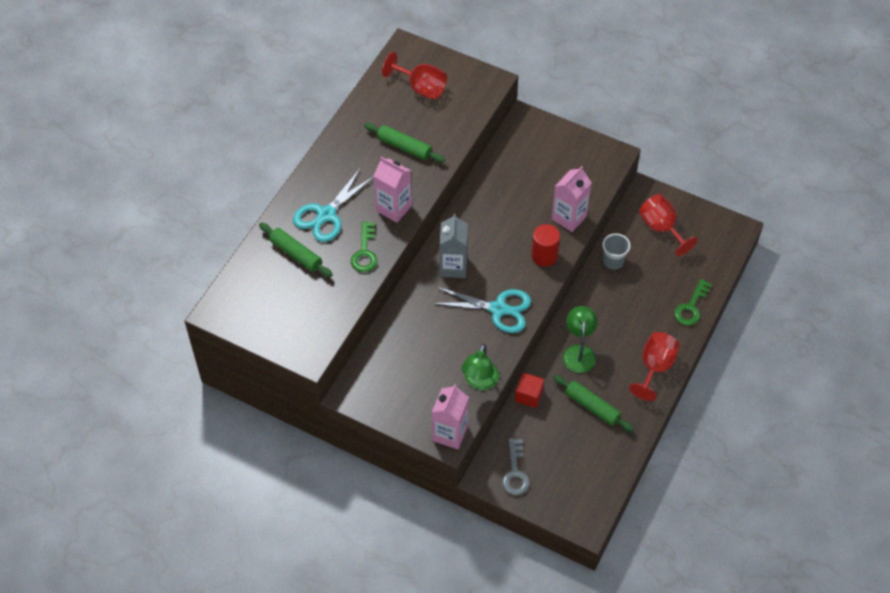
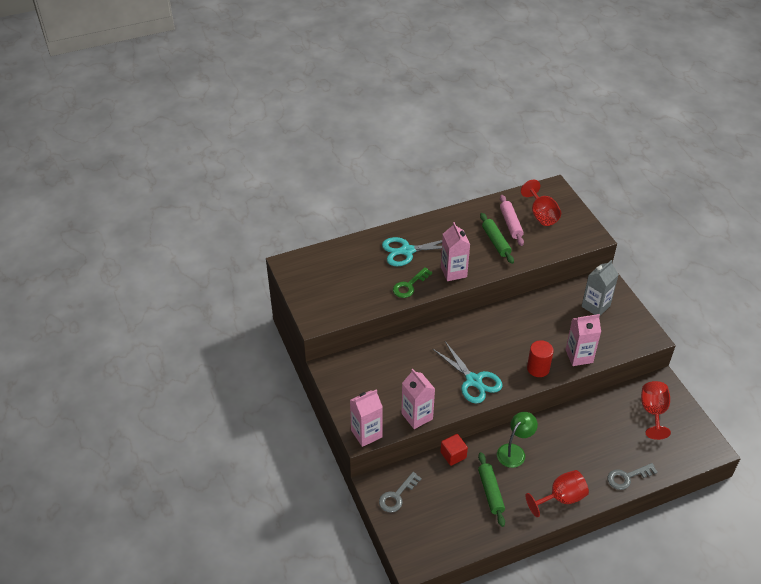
camera: 40 degrees right, 10 degrees down
green rolling pin [259,223,333,277] -> none
grey carton [439,214,468,278] -> grey carton moved to [581,260,619,316]
green lamp [462,344,499,390] -> pink carton [401,369,435,429]
grey cup [602,233,631,270] -> none
green key [674,279,712,326] -> grey key [607,463,658,490]
none -> pink rolling pin [500,195,524,246]

